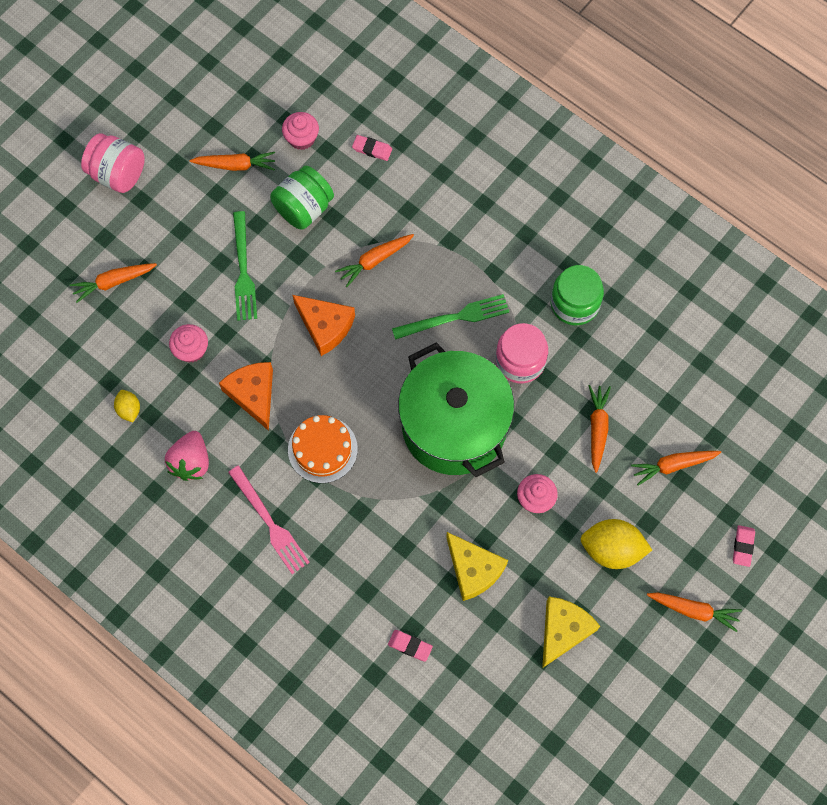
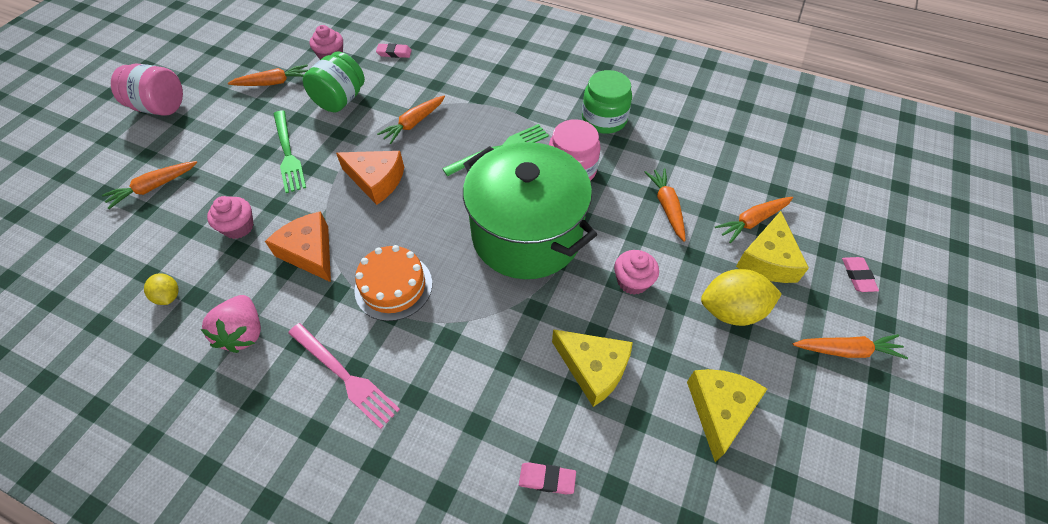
camera: 15 degrees left, 15 degrees down
none -> yellow cheese [736,211,809,283]

